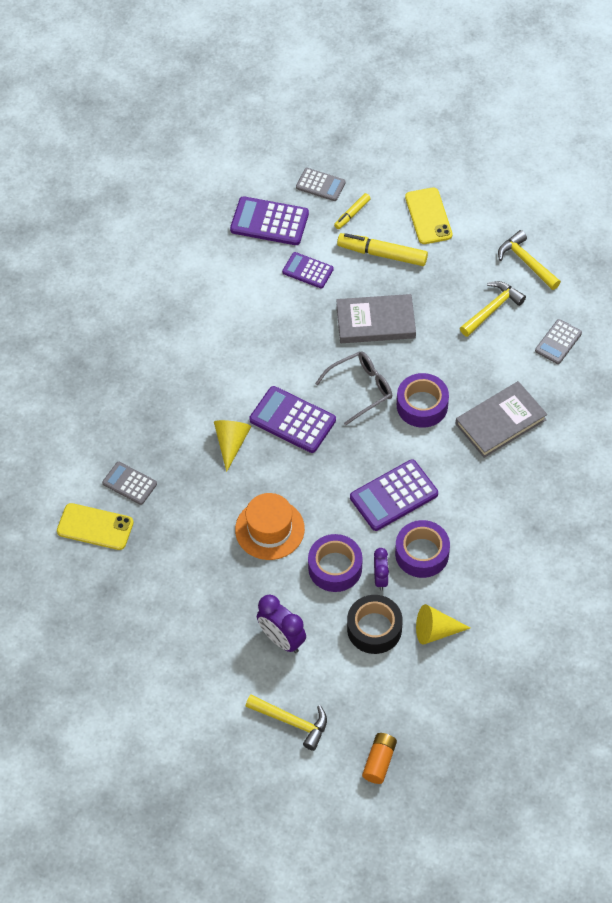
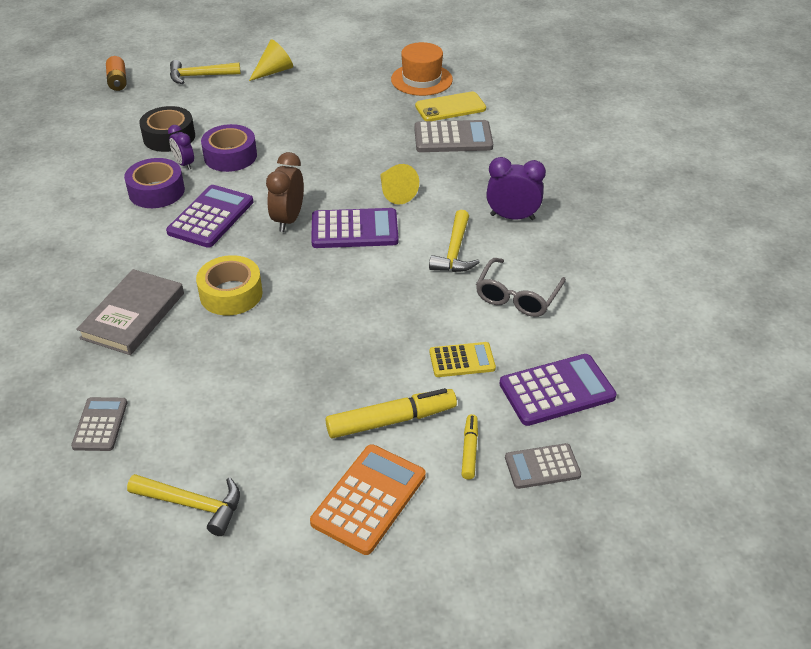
camera: 145 degrees right, 15 degrees down
grey calculator [102,462,157,505] -> grey calculator [414,120,493,152], size x1.61
orange hat [235,493,305,560] -> orange hat moved to [391,42,453,96]
purple clock [257,594,306,653] -> purple clock moved to [486,157,546,220]
purple calculator [282,252,334,288] -> yellow calculator [430,342,496,377]
grey glasses [315,351,392,425] -> grey glasses moved to [476,258,566,317]
grey book [336,294,416,343] -> none
purple tape [397,373,449,428] -> yellow tape [196,255,263,315]
yellow phone [405,187,452,244] -> orange calculator [310,444,426,555]
yellow cone [416,604,470,645] -> yellow cone moved to [249,40,293,81]
yellow hammer [460,281,526,337] -> yellow hammer moved to [429,210,480,272]
none -> brown clock [266,152,304,232]

